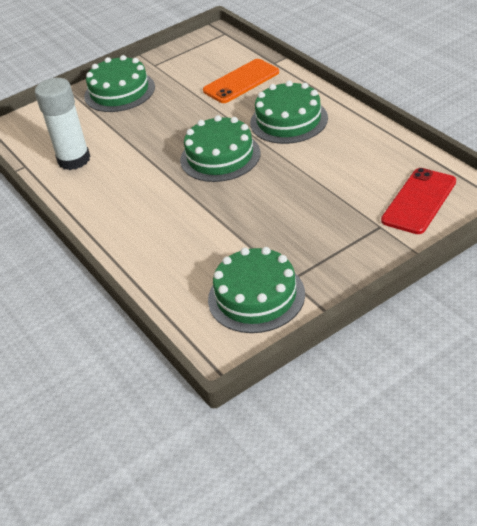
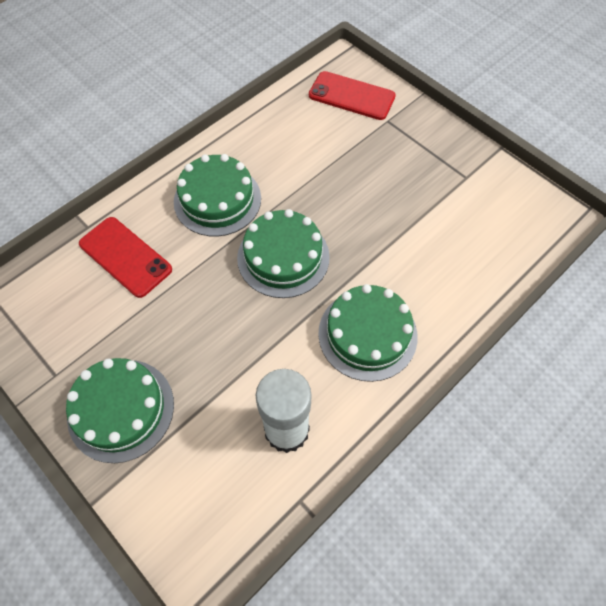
camera: 105 degrees left, 20 degrees up
orange phone [203,59,279,103] -> red phone [79,217,172,298]
green cake [208,247,305,333] -> green cake moved to [318,284,418,382]

